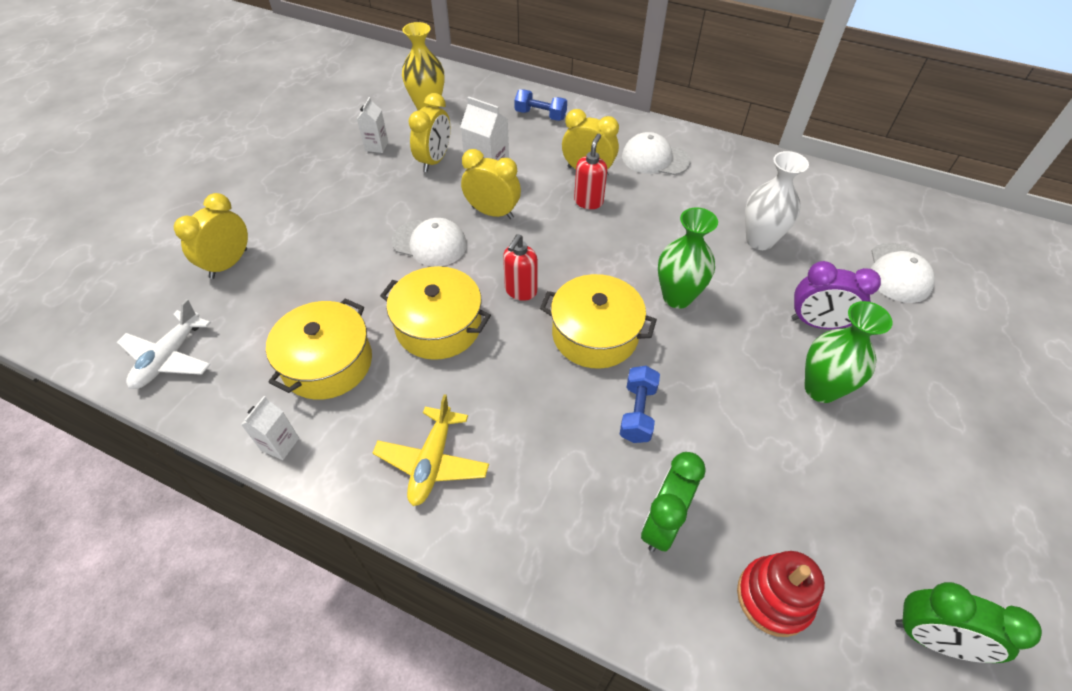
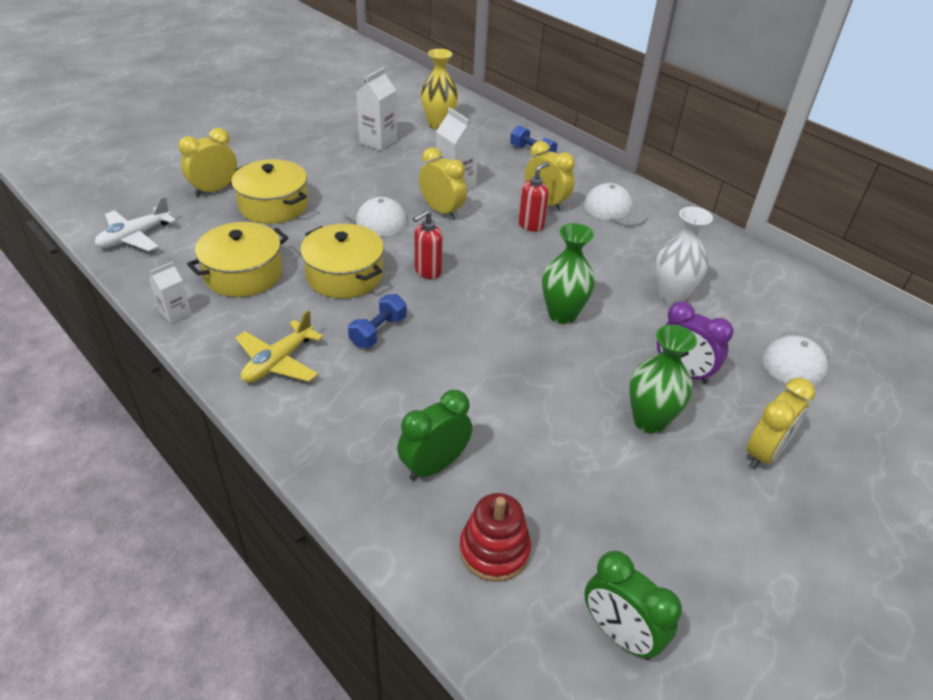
camera: 20 degrees right, 10 degrees down
white carton [357,97,388,153] -> white carton [356,67,397,151], size x1.63
yellow clock [408,93,450,172] -> yellow clock moved to [746,378,815,469]
yellow pot [540,274,657,369] -> yellow pot moved to [231,159,308,224]
blue dumbbell [620,366,660,443] -> blue dumbbell moved to [348,294,407,348]

